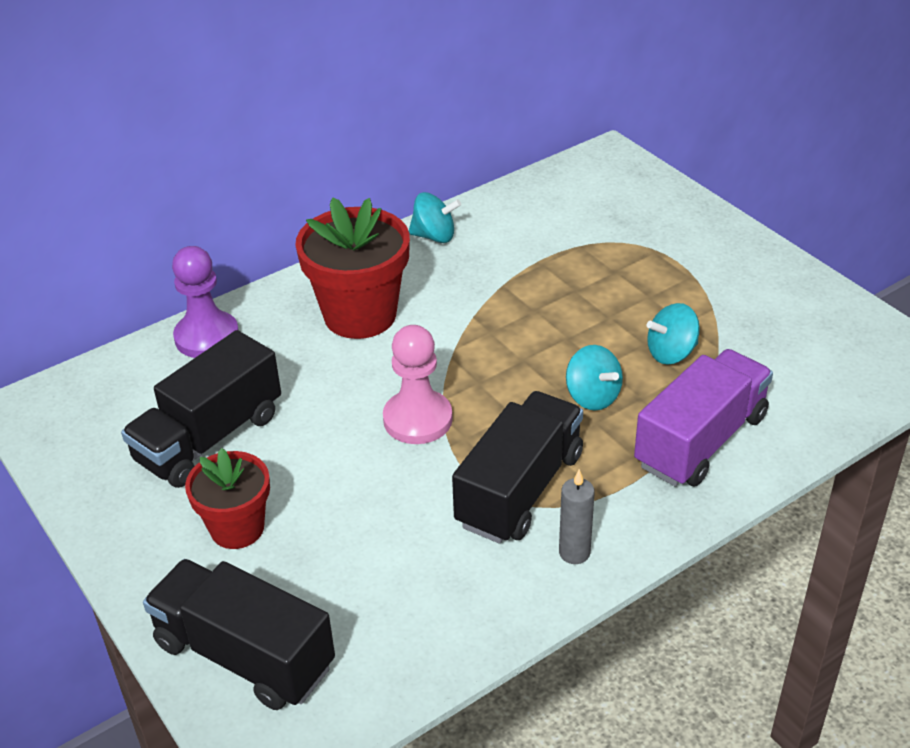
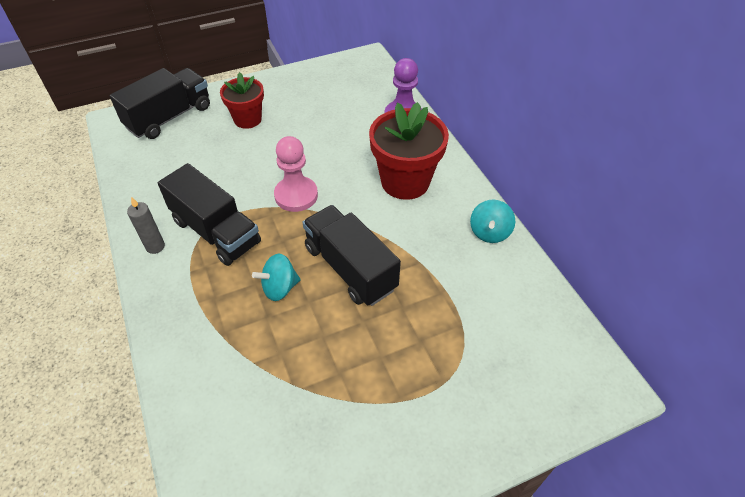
camera: 100 degrees right, 10 degrees up
black truck [121,330,281,488] -> black truck moved to [302,205,401,306]
purple truck [634,349,773,486] -> none
turquoise spinning top [647,303,700,365] -> none

